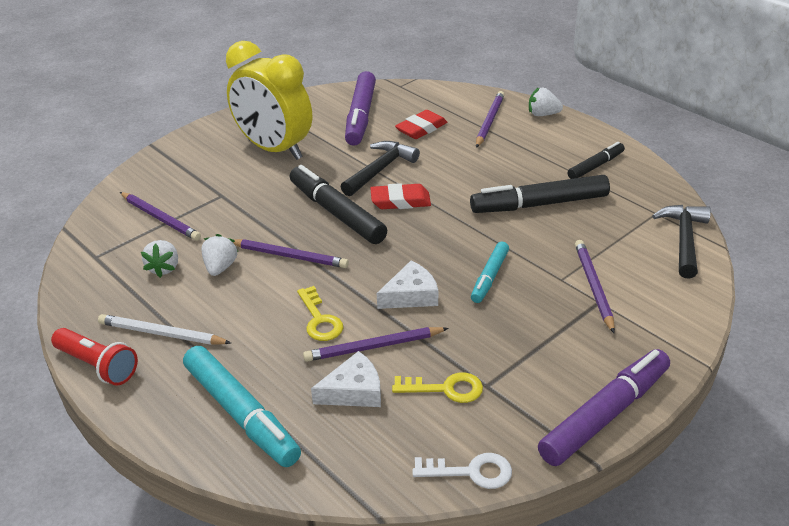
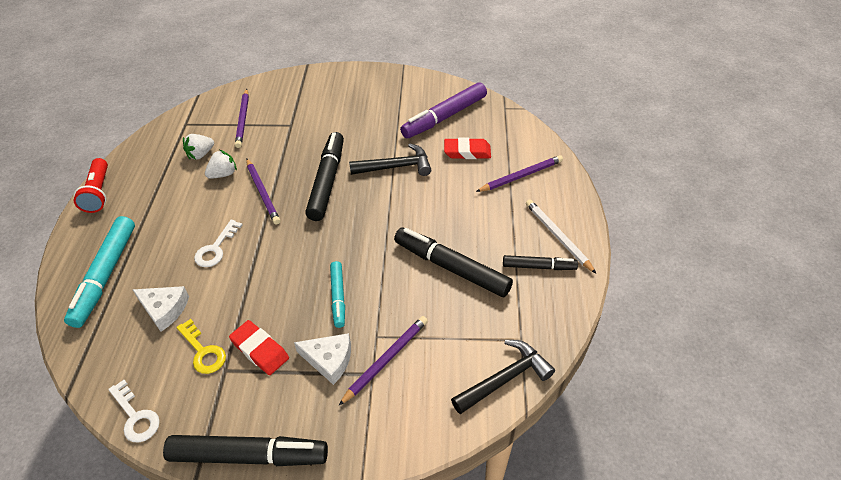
camera: 45 degrees right, 10 degrees up
white pencil [98,314,231,345] -> white pencil moved to [526,200,596,274]
yellow clock [226,41,312,160] -> none
yellow key [297,286,343,341] -> white key [194,220,243,267]
purple pencil [303,327,449,362] -> none
red eraser [370,183,431,209] -> red eraser moved to [229,320,289,375]
white cheese [377,261,438,309] -> white cheese moved to [294,333,351,385]
turquoise marker [471,242,509,303] -> turquoise marker turned 75 degrees counterclockwise [330,261,345,328]
white strawberry [529,87,563,116] -> none
purple marker [538,349,670,466] -> black marker [163,435,328,466]

